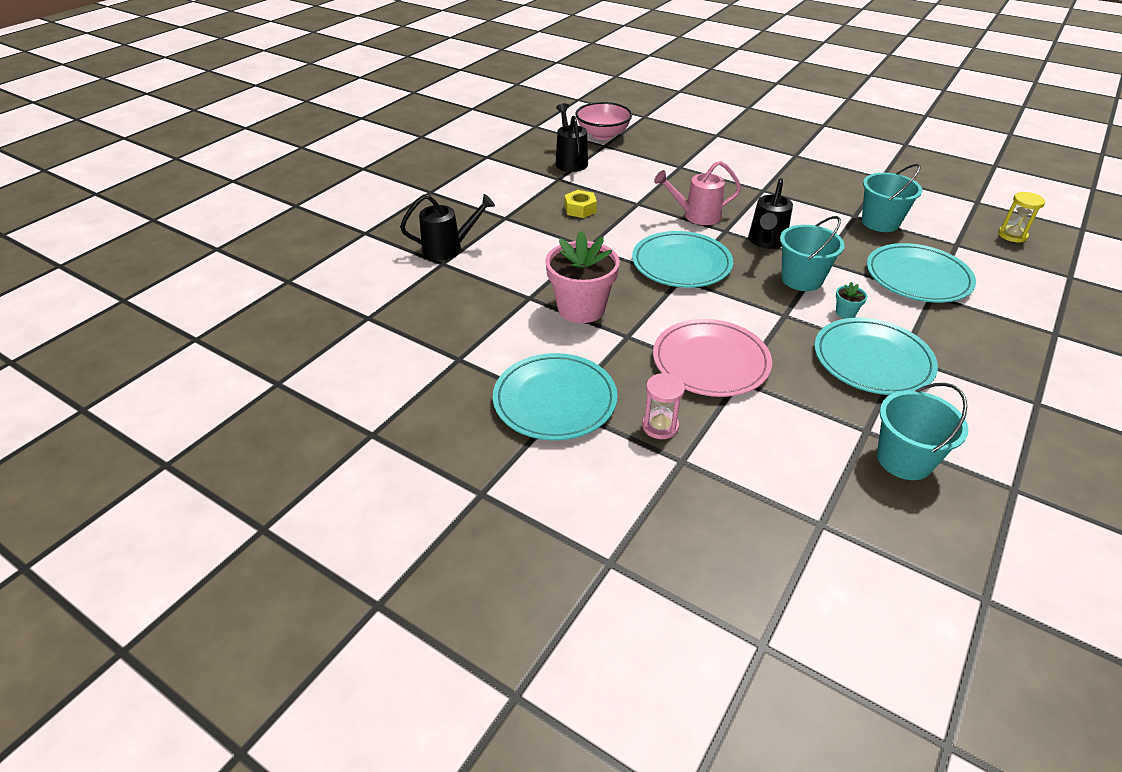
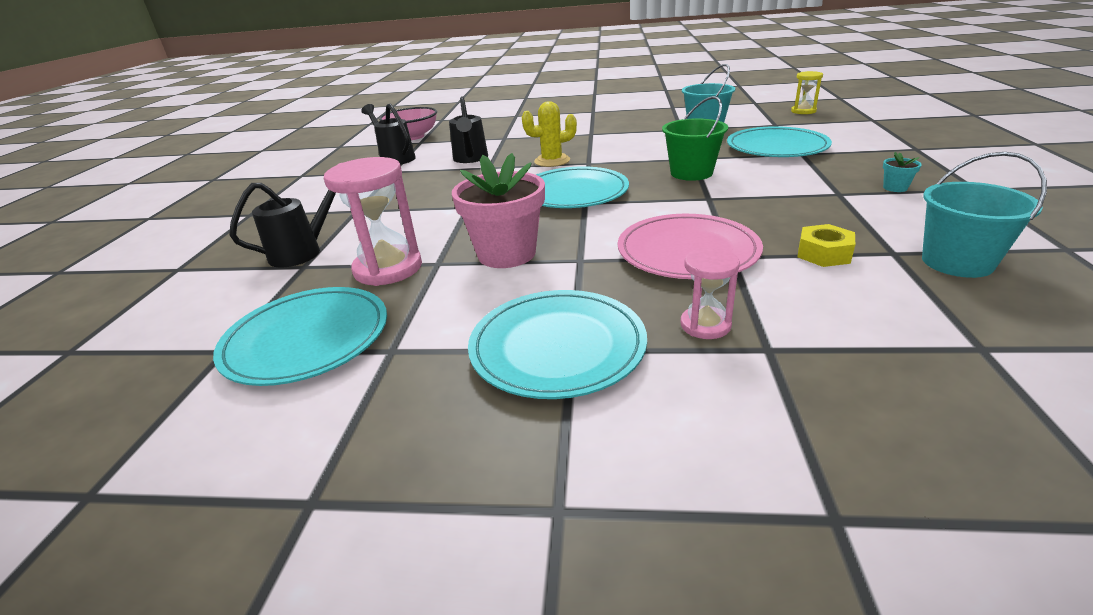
camera: 25 degrees left, 10 degrees down
yellow nut [565,190,597,218] -> yellow nut moved to [797,224,855,267]
pink watering can [654,161,741,225] -> yellow cactus [522,101,577,167]
black watering can [748,178,793,249] -> black watering can moved to [449,96,488,163]
turquoise bucket [780,216,845,291] -> green bucket [662,96,728,181]
turquoise plate [814,318,938,395] -> turquoise plate moved to [213,287,387,386]
turquoise flower pot [836,282,867,319] -> turquoise flower pot moved to [883,152,922,192]
none -> pink hourglass [324,157,422,286]

